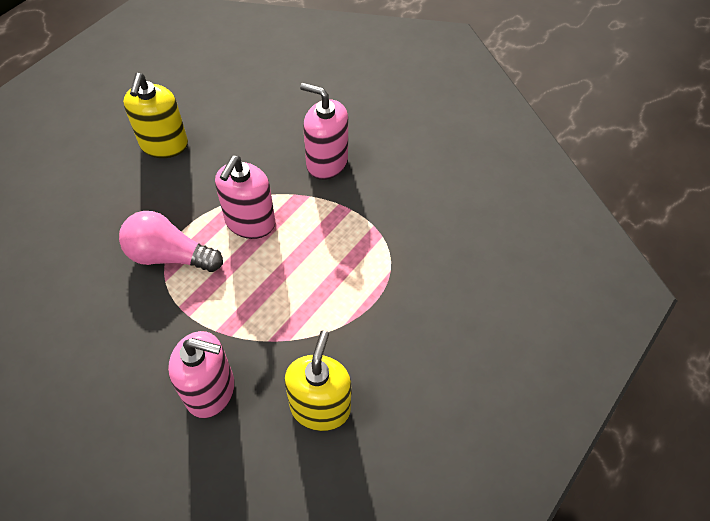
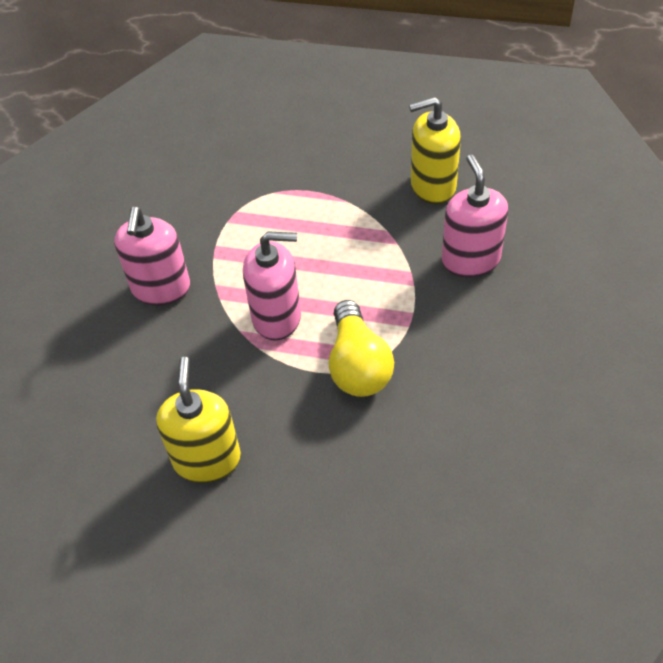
camera: 110 degrees left, 5 degrees down
pink light bulb [119,211,223,272] -> yellow light bulb [329,300,394,397]
yellow soap dispenser [123,73,188,158] -> yellow soap dispenser turned 75 degrees counterclockwise [156,357,241,483]

